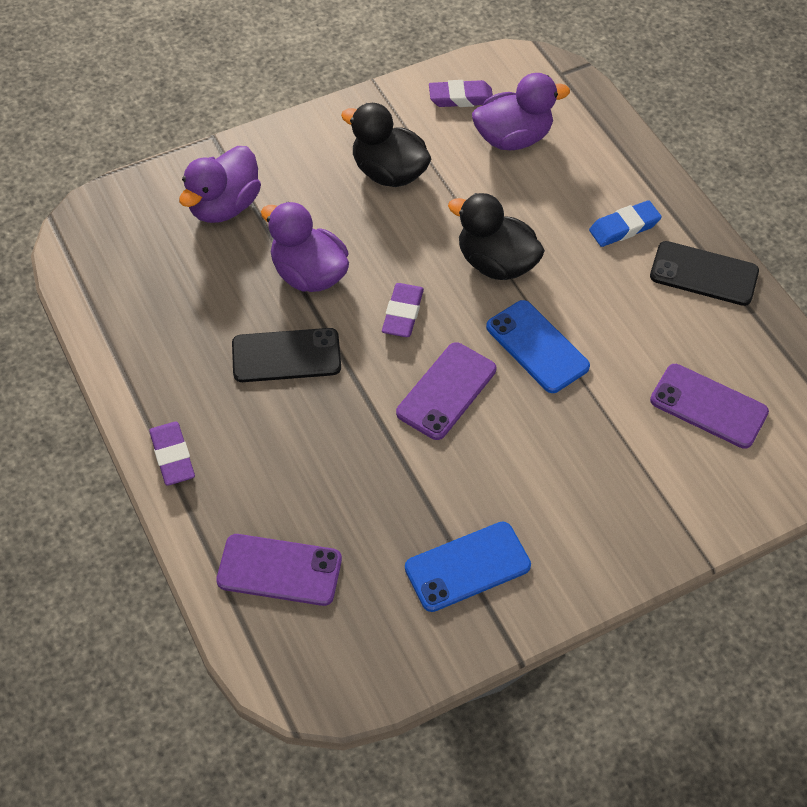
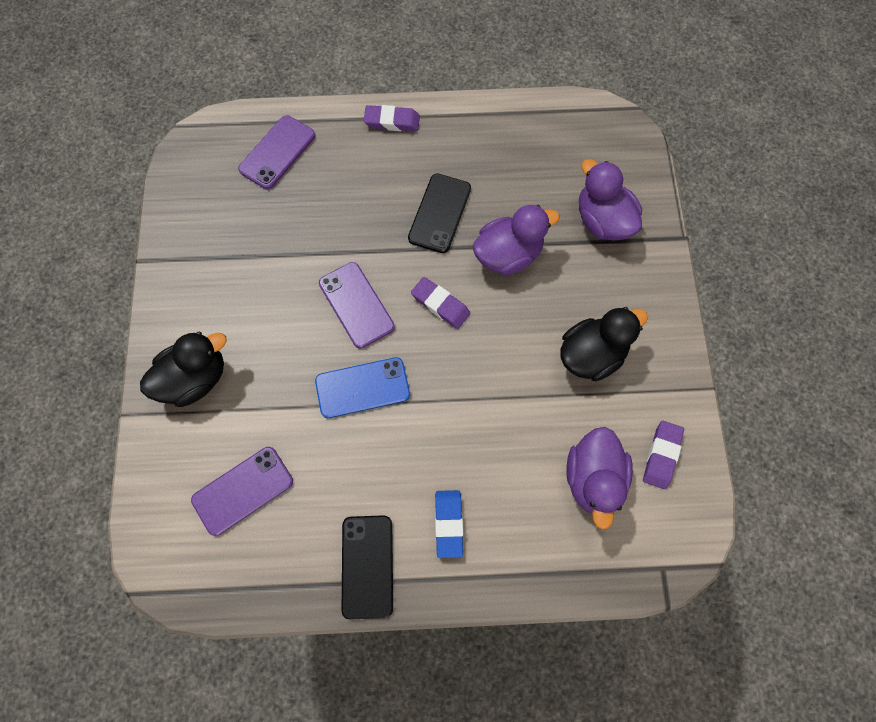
camera: 115 degrees right, 15 degrees up
blue phone [405,522,531,612] -> none
black duck [448,193,545,280] -> black duck moved to [140,332,227,407]
black phone [650,241,759,306] -> black phone turned 45 degrees counterclockwise [342,515,393,619]

